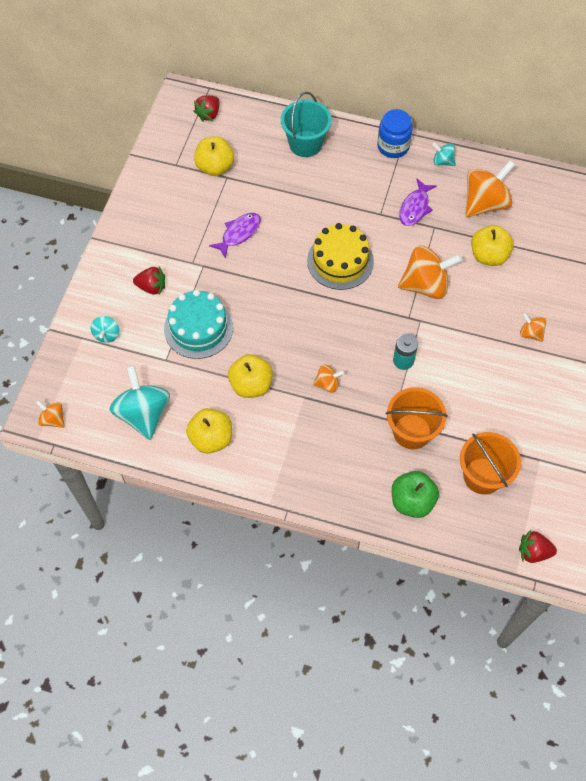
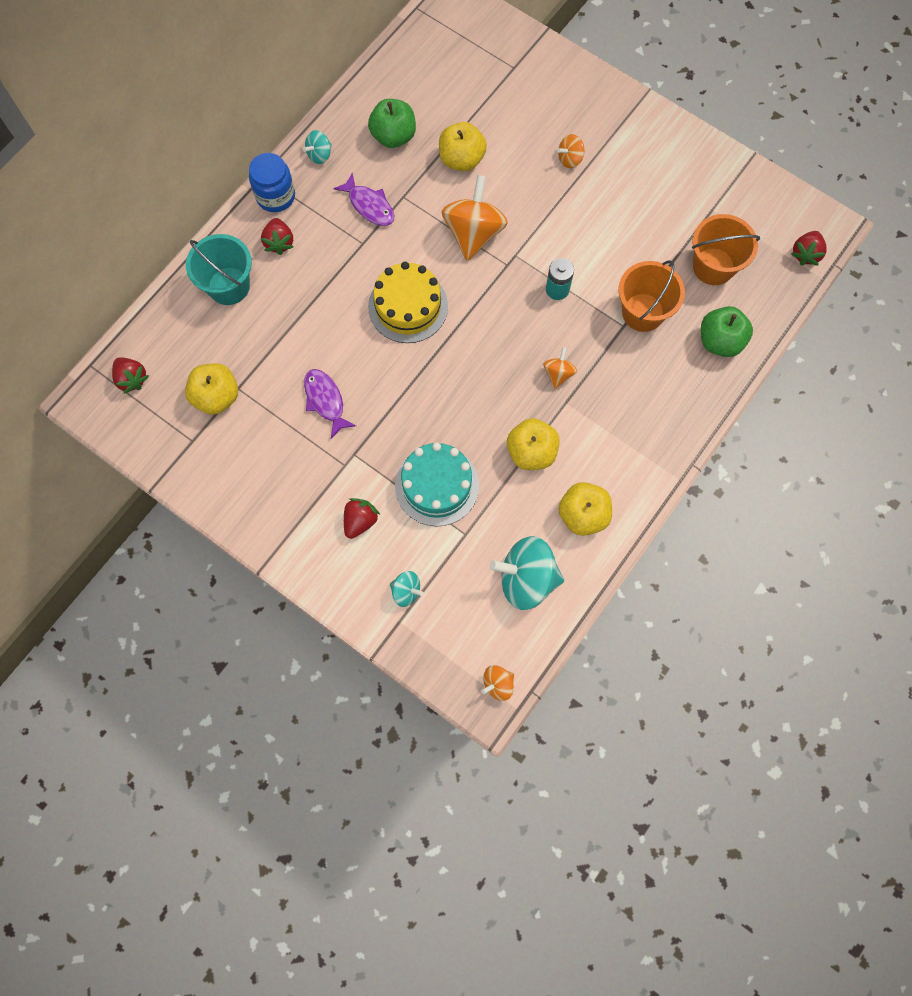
camera: 70 degrees left, 10 degrees up
orange spinning top [465,160,515,217] -> green apple [368,99,416,148]
none -> red strawberry [261,218,293,255]

